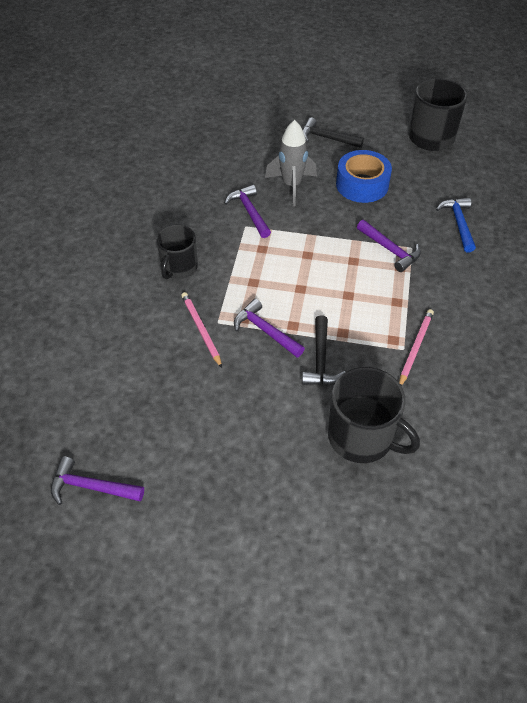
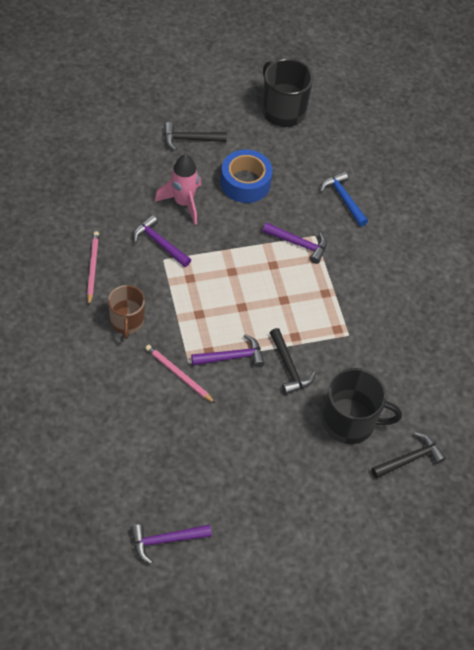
camera: 30 degrees left, 5 degrees up
black mug [156,225,198,279] -> brown mug [108,285,145,339]
purple hammer [234,299,305,357] -> purple hammer turned 150 degrees clockwise [191,334,265,368]
grey rocket [265,120,317,206] -> pink rocket [155,154,201,225]
pink pencil [399,309,434,386] -> pink pencil moved to [87,231,99,305]
none -> black hammer [371,432,446,479]

